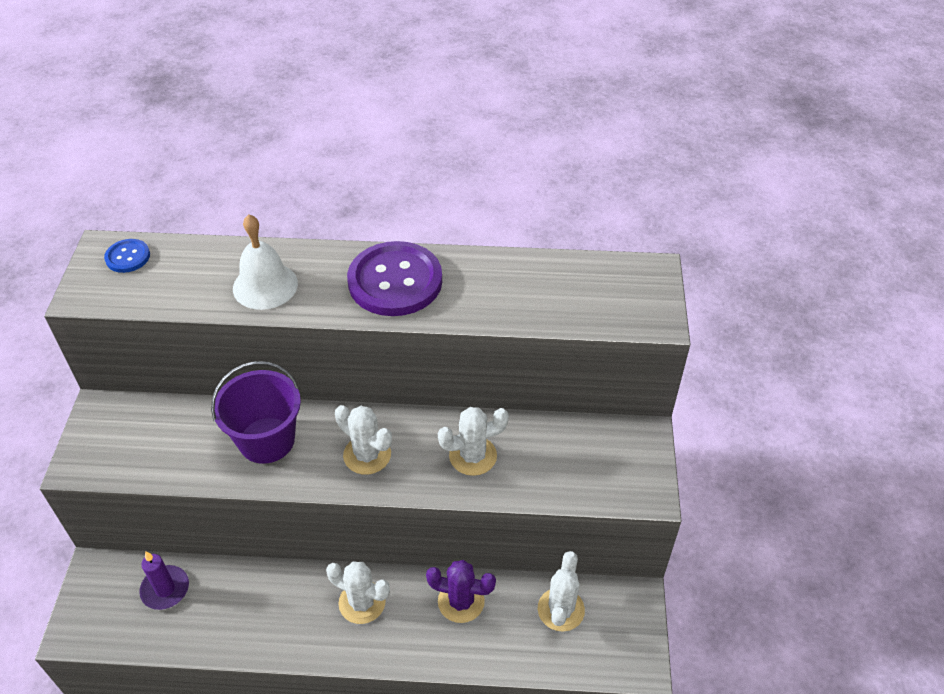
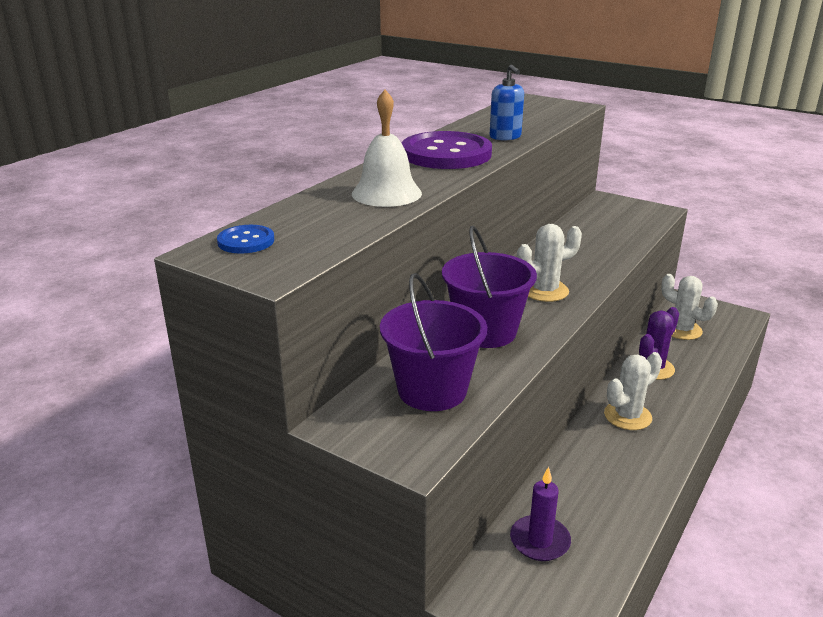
camera: 60 degrees left, 20 degrees down
white cactus [438,407,509,476] -> none
none -> purple bucket [380,273,487,411]
none -> blue soap dispenser [490,65,524,140]

